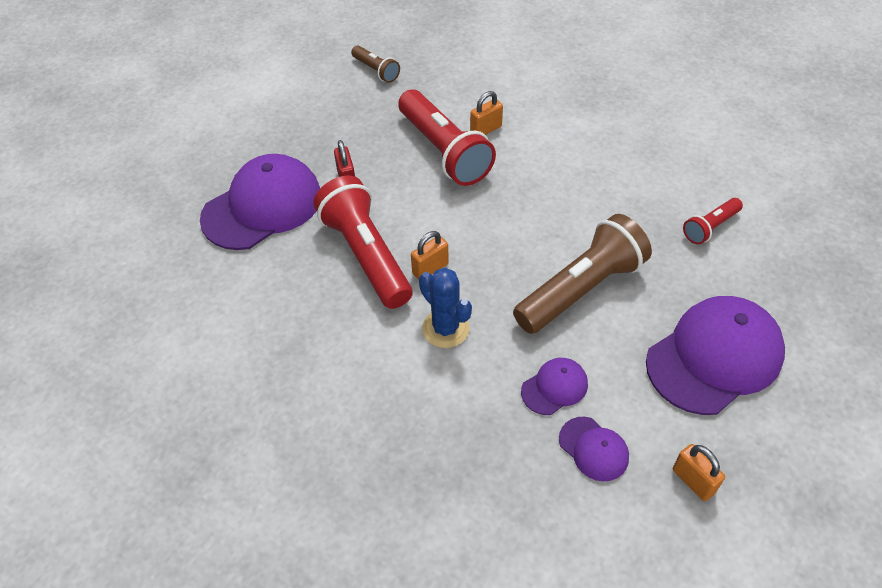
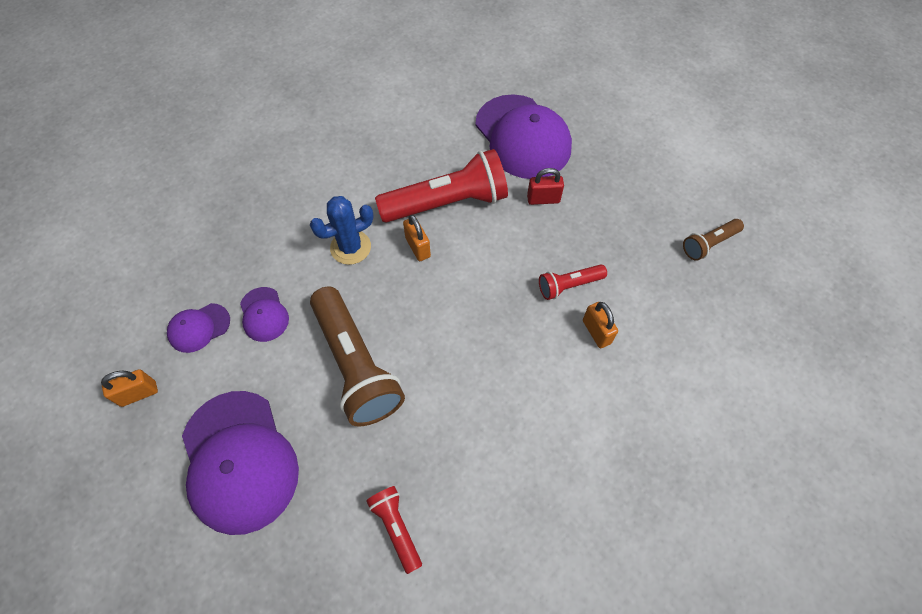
camera: 100 degrees right, 10 degrees up
red flashlight [398,90,496,186] -> red flashlight [539,264,607,300], size x0.50

